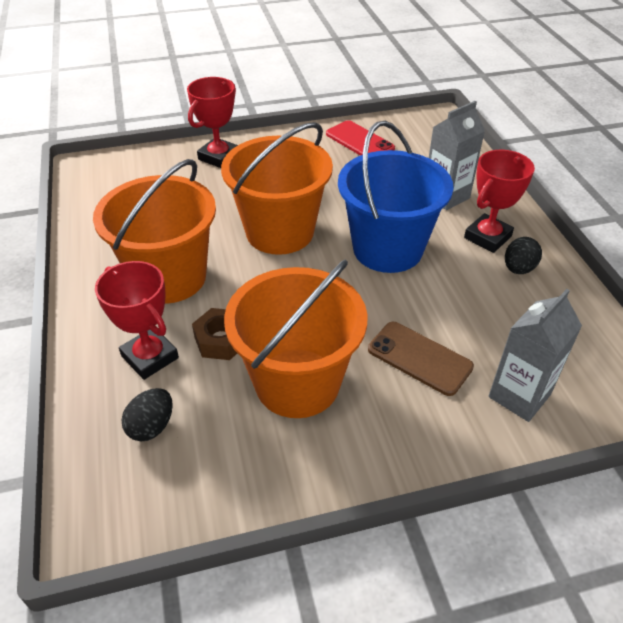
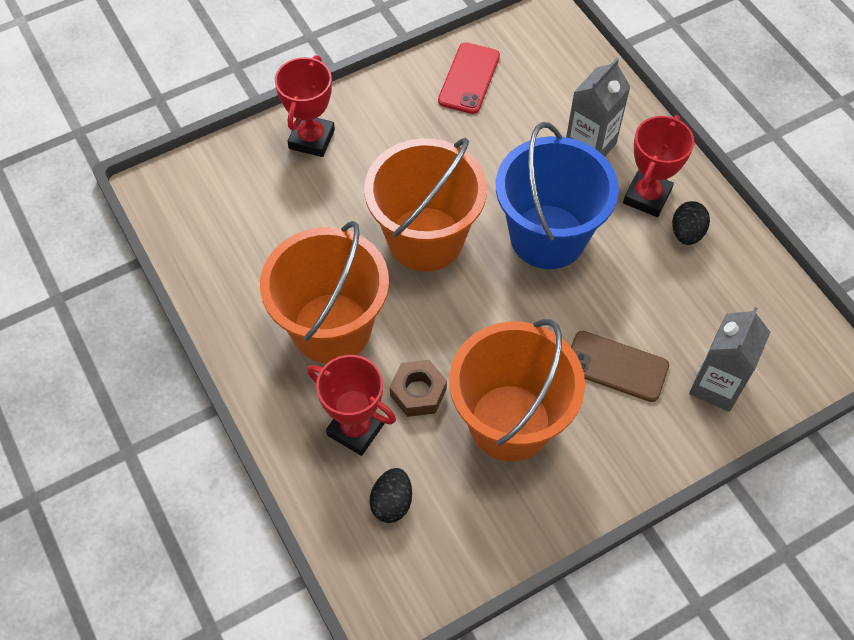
camera: 15 degrees left, 15 degrees up
red phone [326,120,395,155] -> red phone turned 75 degrees clockwise [438,42,500,114]

